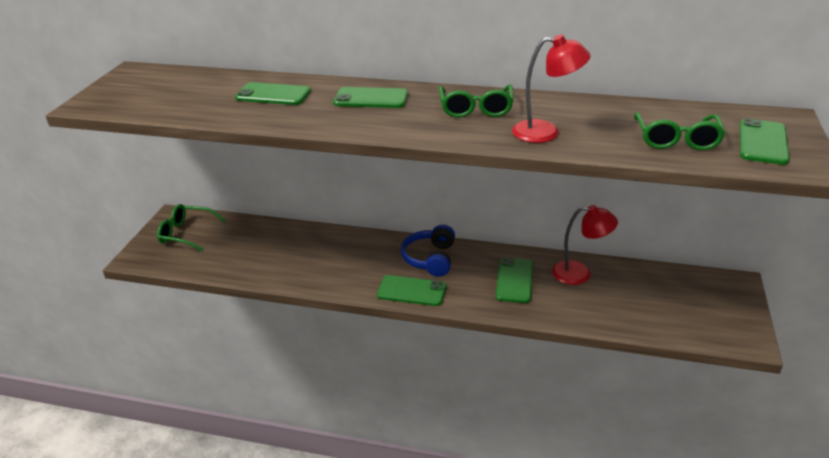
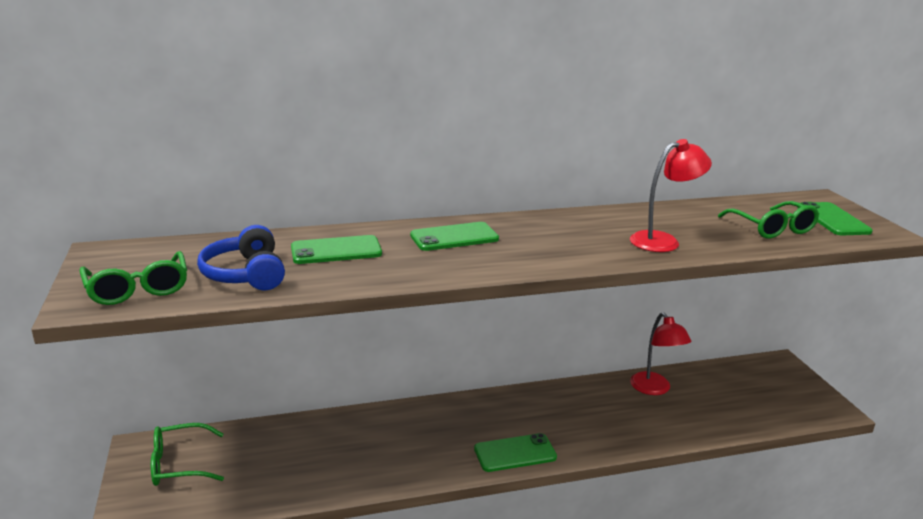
camera: 30 degrees left, 10 degrees down
blue headphones [401,225,455,277] -> blue headphones moved to [197,225,285,290]
green glasses [439,85,514,118] -> green glasses moved to [80,251,187,305]
green phone [496,257,533,303] -> none
red lamp [552,205,618,285] -> red lamp turned 90 degrees clockwise [630,312,691,395]

